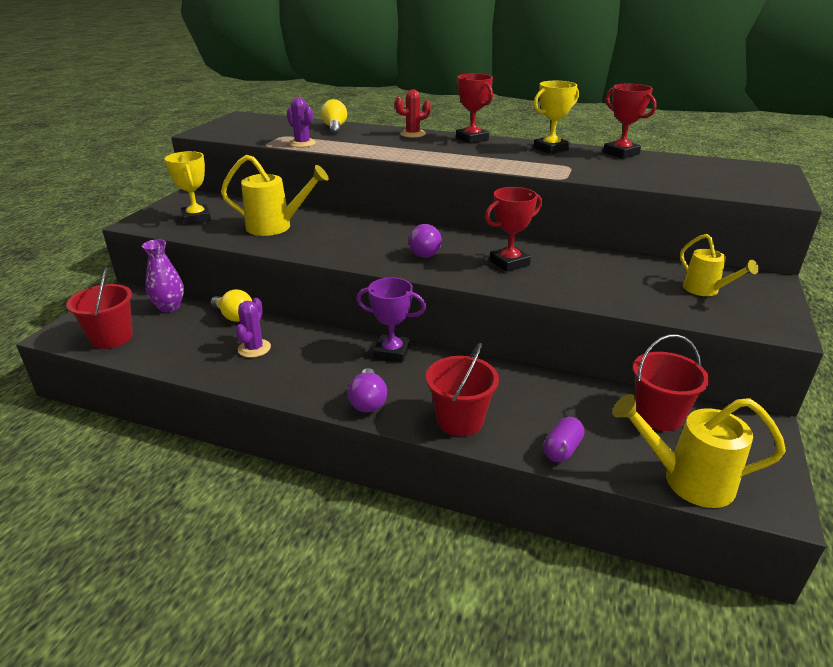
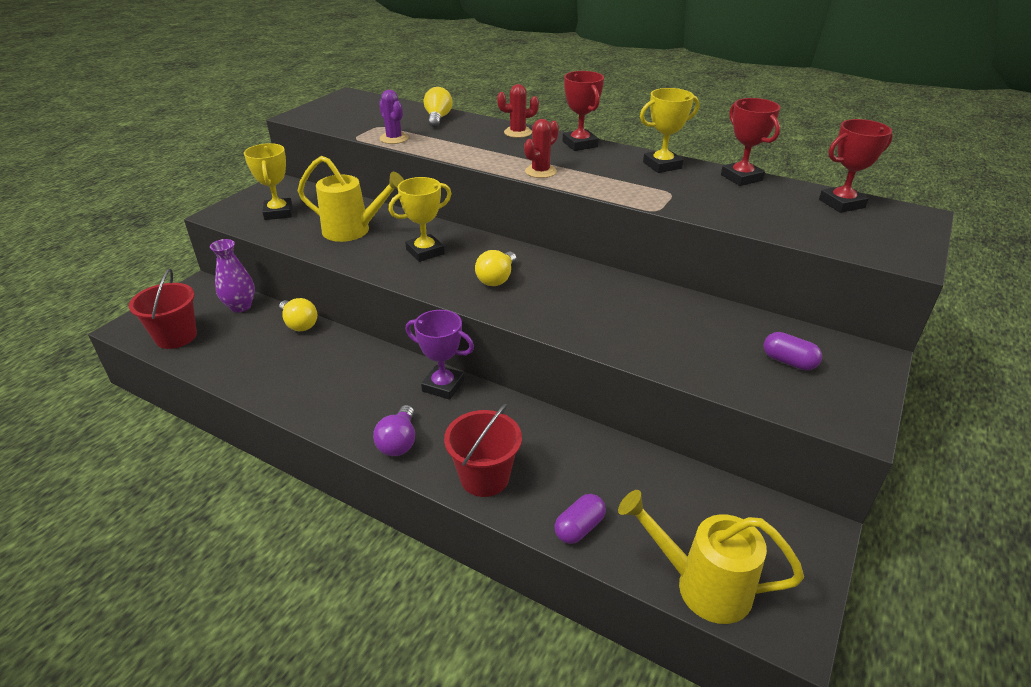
camera: 10 degrees right, 5 degrees up
purple cactus [236,298,271,358] -> none
purple light bulb [408,224,442,258] -> yellow light bulb [475,250,516,286]
red trophy [485,187,542,272] -> red trophy moved to [819,119,893,213]
red bucket [633,334,709,431] -> none
yellow watering can [680,234,759,296] -> purple capsule [764,332,822,370]
none -> yellow trophy [389,177,451,262]
none -> red cactus [524,119,559,178]

